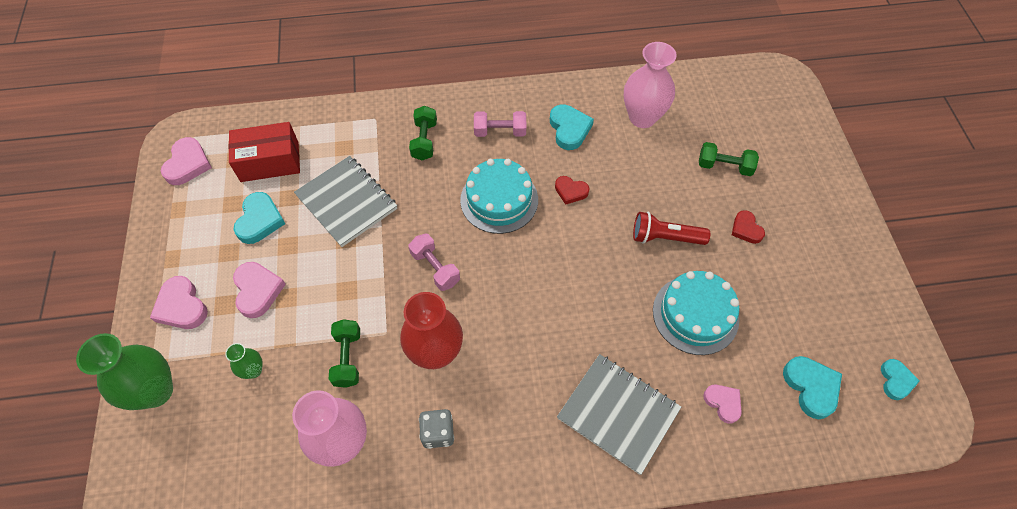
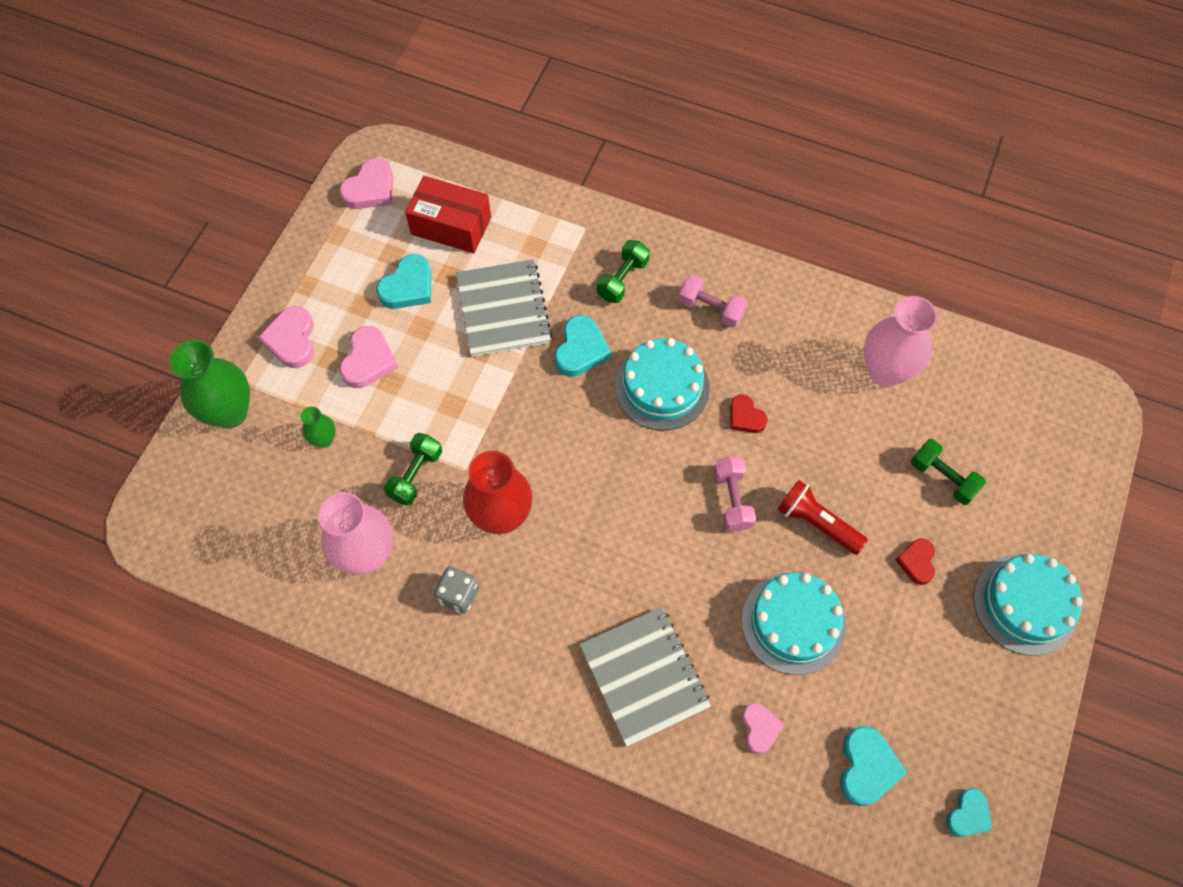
camera: 30 degrees right, 5 degrees up
pink dumbbell [408,234,460,291] -> pink dumbbell moved to [714,457,756,531]
turquoise heart [550,104,594,150] -> turquoise heart moved to [555,315,611,377]
none -> turquoise cake [973,554,1083,656]

